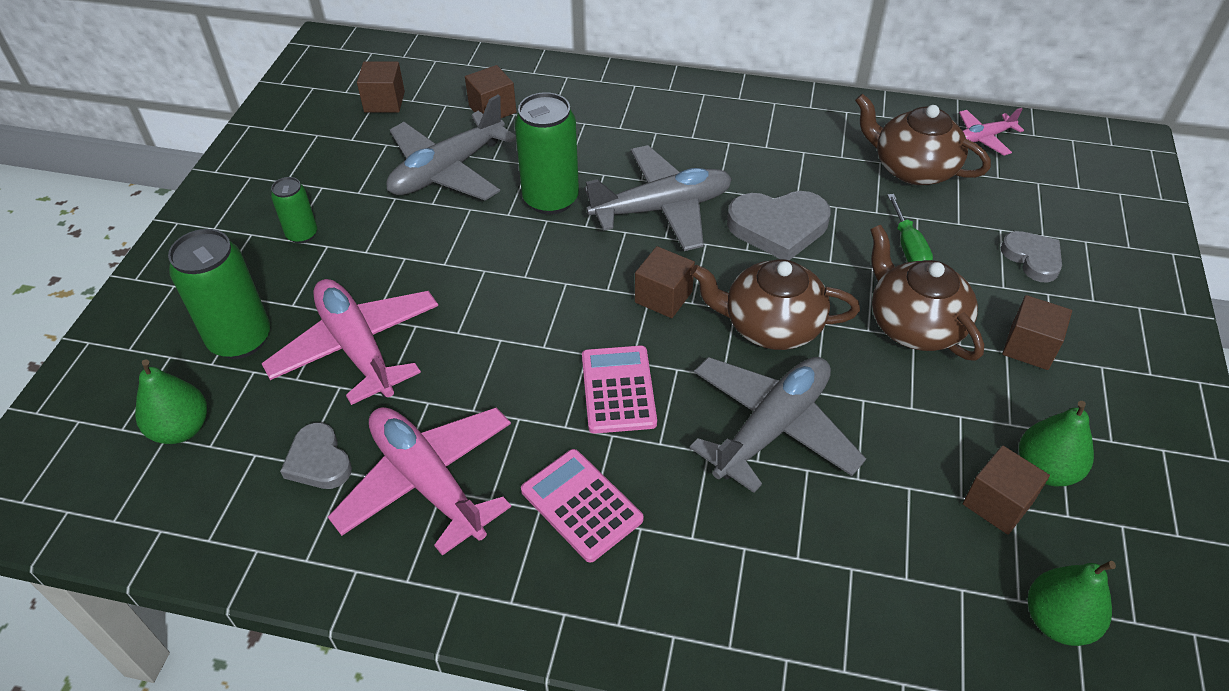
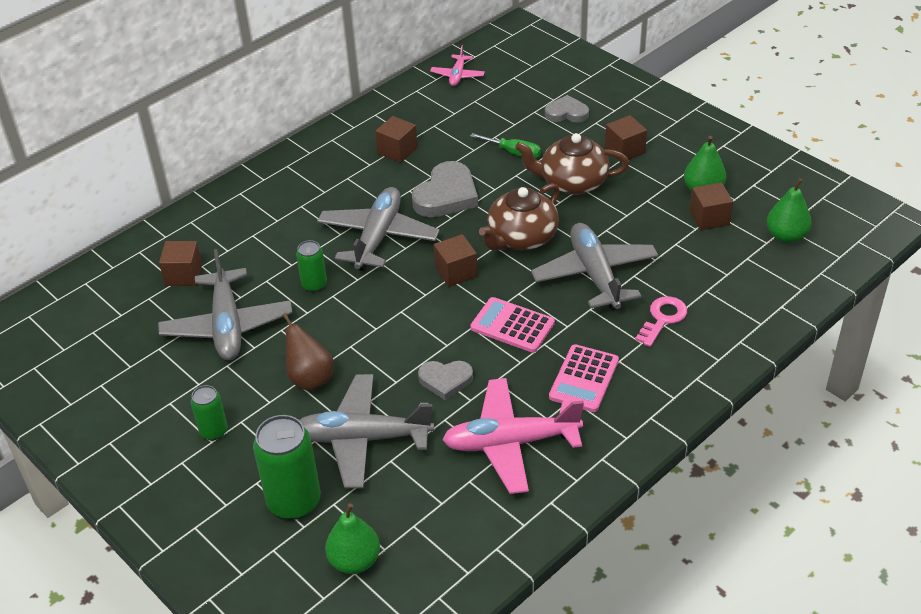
camera: 55 degrees left, 5 degrees down
pink plane [261,279,438,405] -> grey plane [299,374,434,488]
grey heart [280,423,352,489] -> grey heart moved to [418,361,473,400]
brown cube [357,62,405,113] -> brown cube moved to [375,116,418,163]
green can [515,92,579,215] -> green can [296,240,327,292], size x0.55
pink calculator [521,449,644,562] -> pink calculator turned 60 degrees counterclockwise [549,344,619,412]
brown teapot [855,94,991,185] -> none
none -> brown pear [282,313,334,391]
none -> pink key [635,296,687,347]

